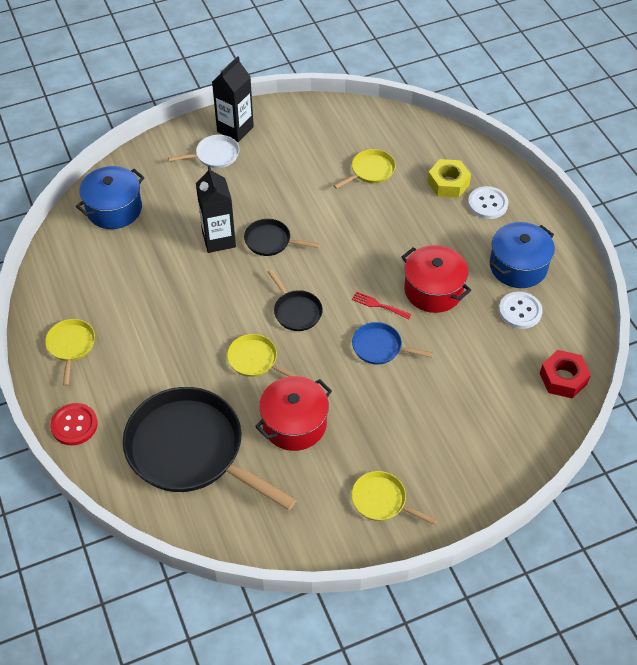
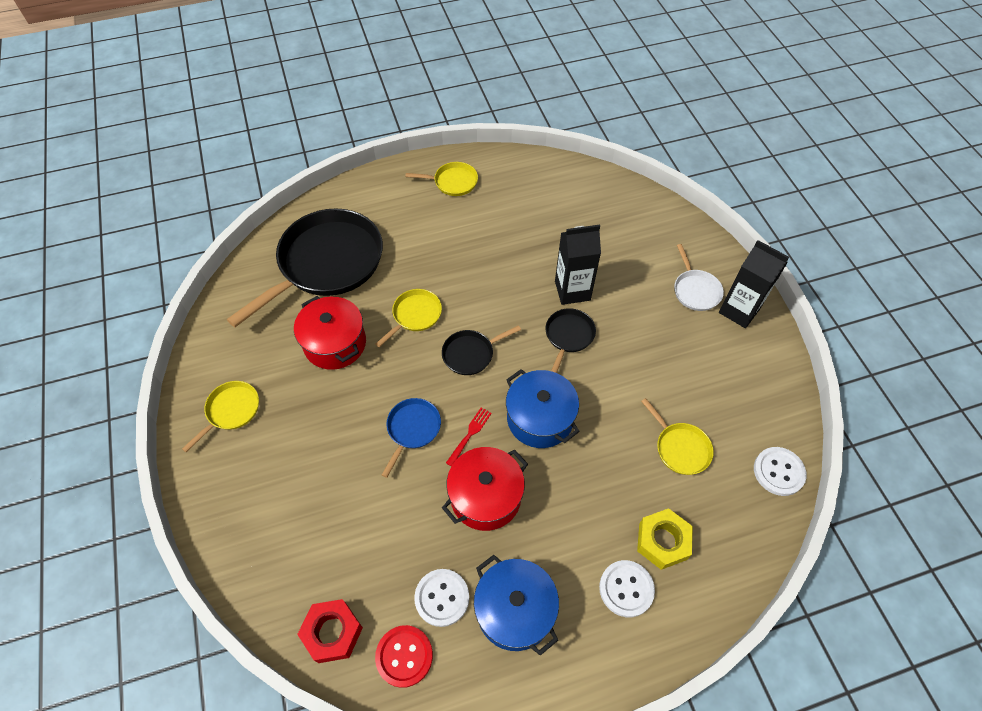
camera: 95 degrees right, 5 degrees up
red button [50,403,98,446] -> red button moved to [375,625,433,688]
blue pot [76,166,145,229] -> blue pot moved to [506,369,580,448]
none -> white button [754,447,807,496]

